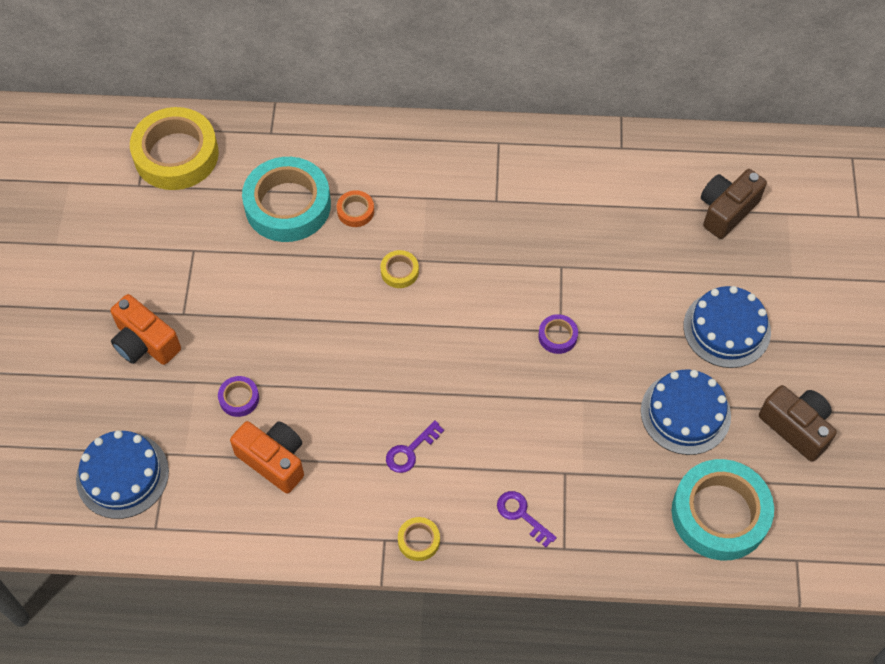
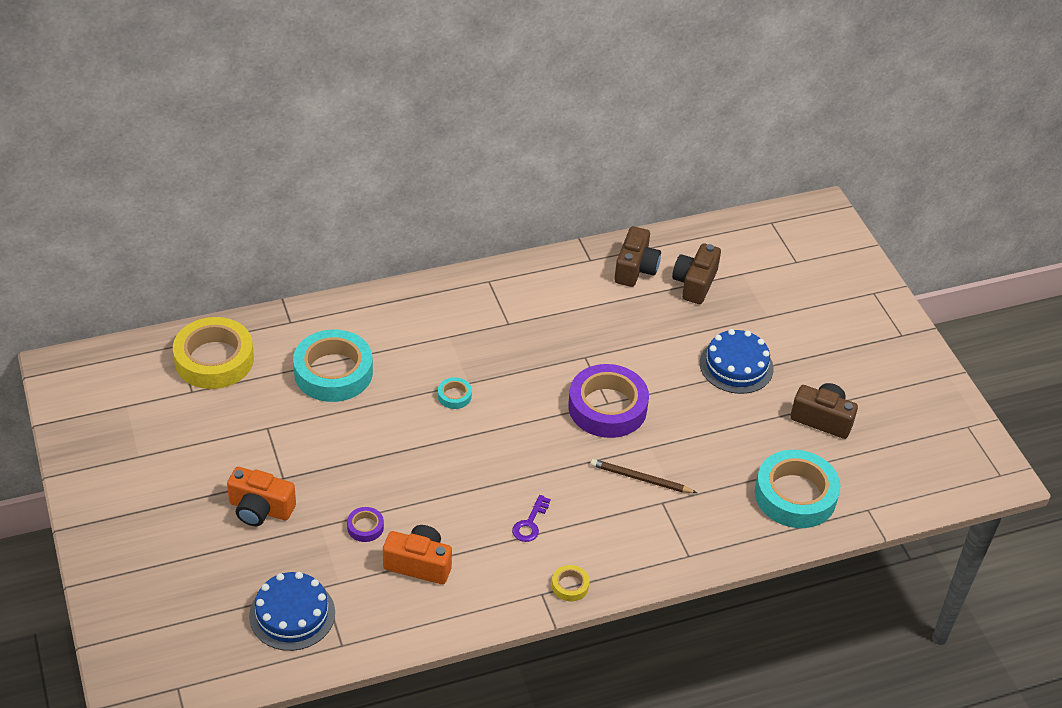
camera: 25 degrees left, 15 degrees down
orange tape [337,190,374,227] -> none
yellow tape [380,250,419,288] -> turquoise tape [438,377,472,409]
purple key [497,491,557,547] -> none
purple tape [538,314,578,354] -> purple tape [568,364,649,438], size x2.32
blue cake [641,369,731,455] -> none
none -> brown pencil [590,459,697,493]
none -> brown camera [615,226,661,287]

